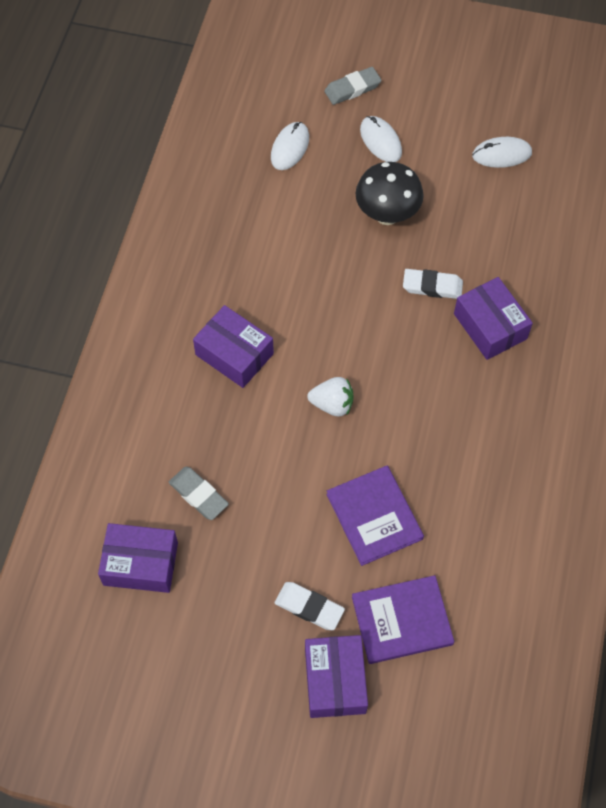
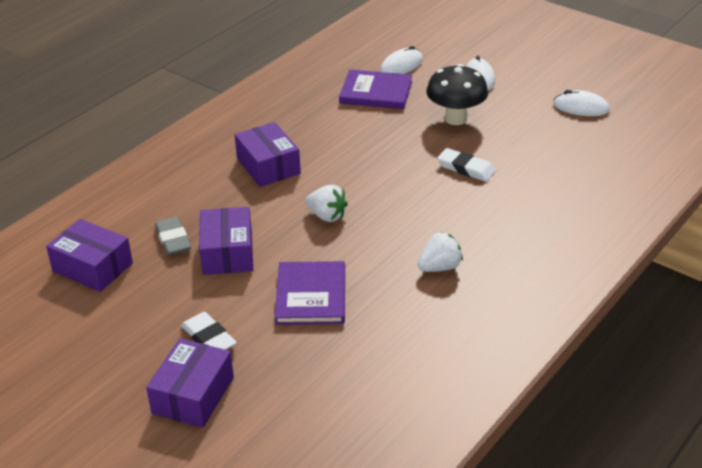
camera: 25 degrees right, 25 degrees down
grey eraser [324,67,382,105] -> none
purple book [352,575,454,664] -> purple book moved to [339,70,412,109]
purple box [454,277,533,360] -> purple box moved to [199,207,253,275]
none -> white strawberry [418,232,463,272]

